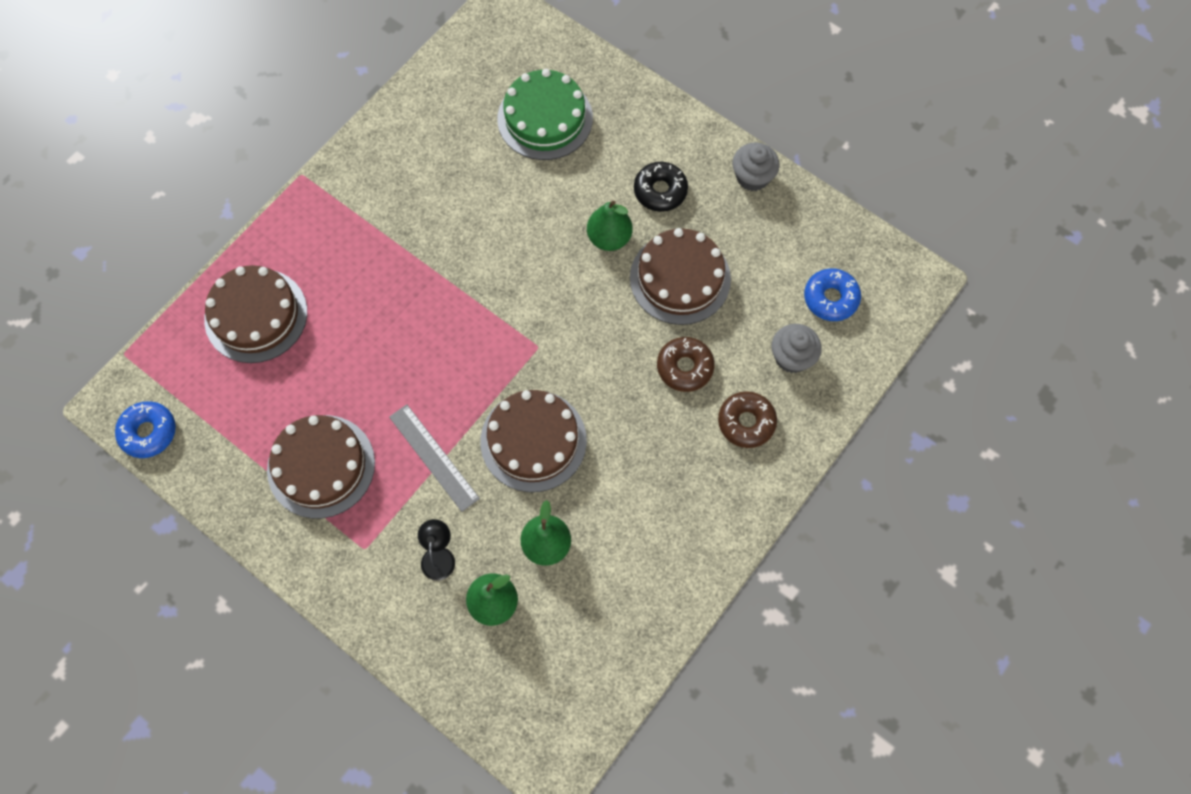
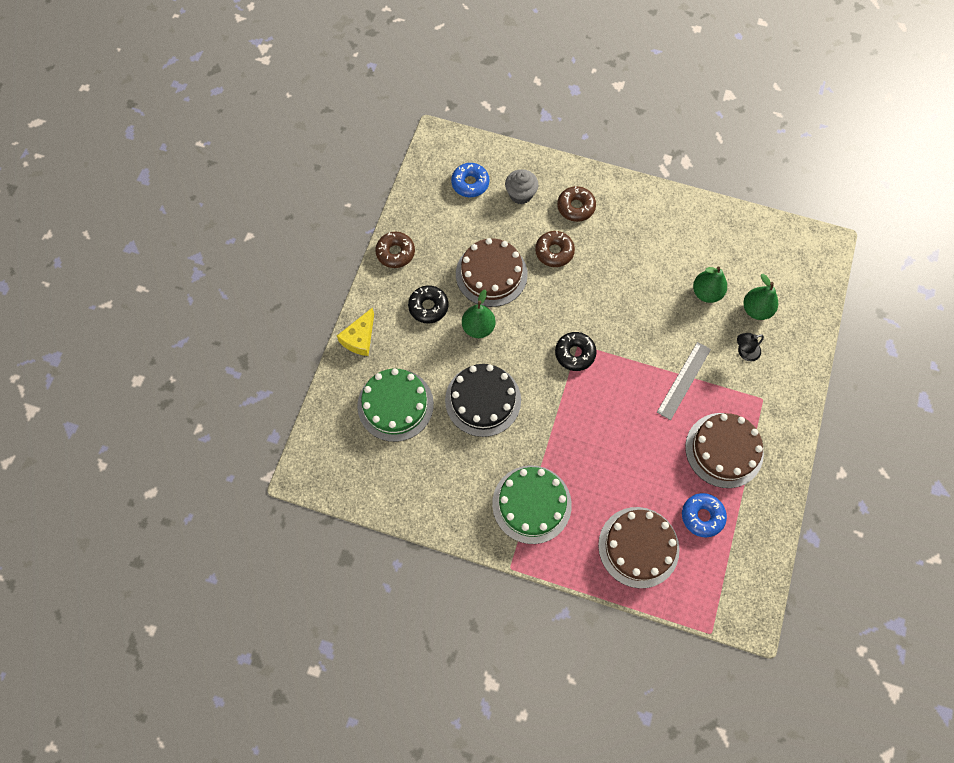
camera: 110 degrees left, 0 degrees up
blue donut [115,401,176,458] -> blue donut moved to [682,493,727,538]
brown cake [480,390,587,492] -> none
grey cupcake [732,143,780,191] -> brown donut [375,232,415,268]
none -> yellow cheese [337,308,374,356]
none -> black cake [445,364,521,437]
none -> green cake [492,465,572,544]
none -> black donut [555,332,597,371]

